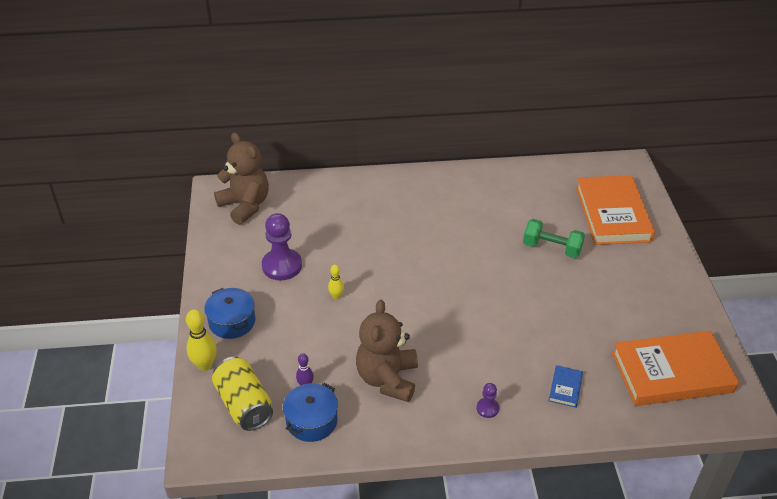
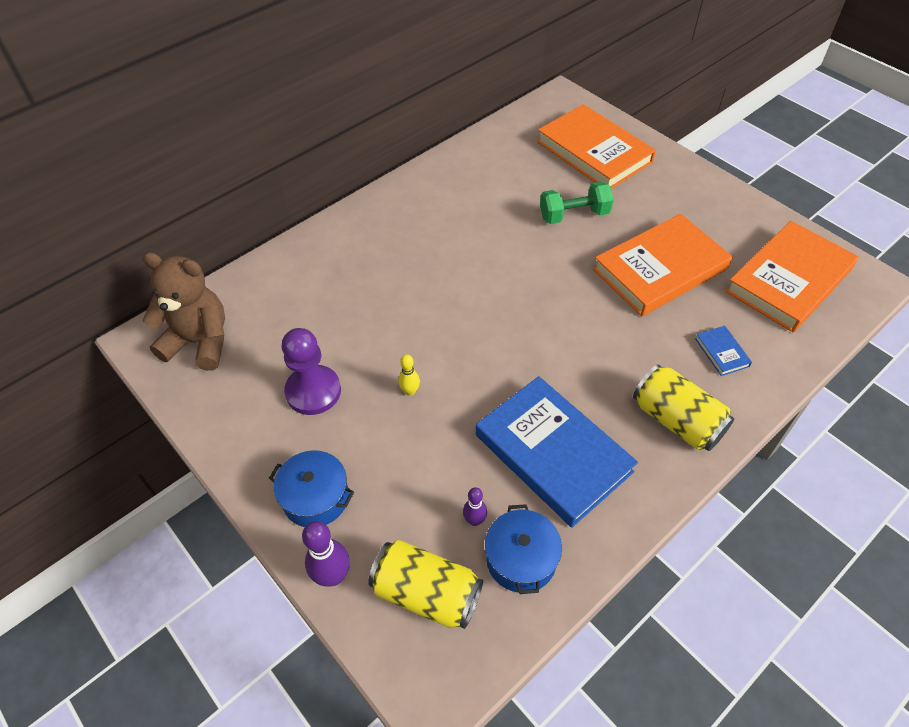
camera: 35 degrees left, 10 degrees up
yellow bowling pin [186,309,217,371] -> purple bowling pin [302,521,350,587]
brown teddy bear [356,300,418,402] -> blue book [476,376,638,527]
purple pawn [477,383,499,418] -> yellow can [633,364,734,451]
none -> orange book [593,214,733,316]

